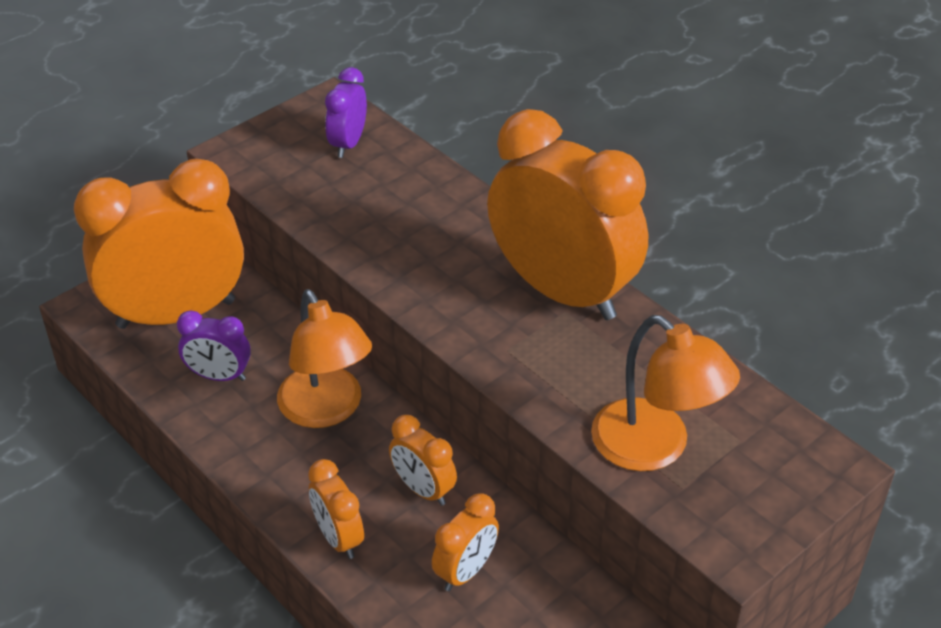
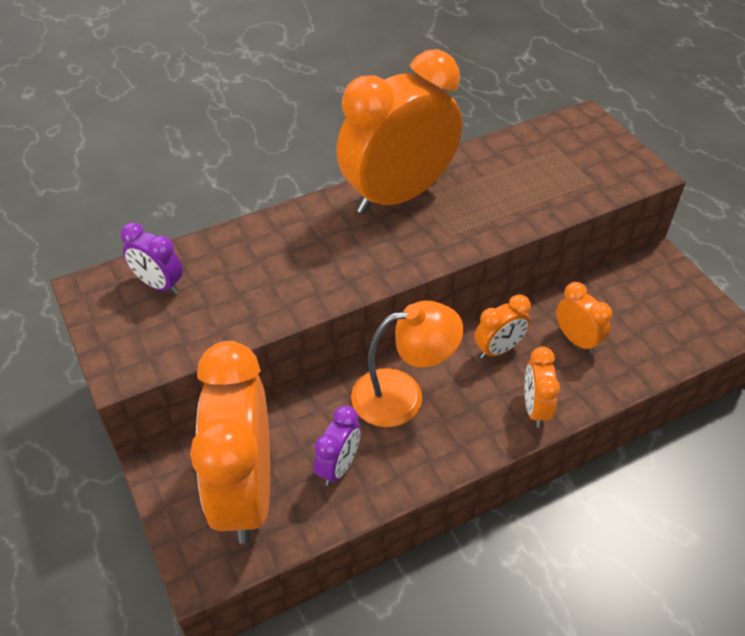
camera: 75 degrees left, 5 degrees up
orange clock [308,459,364,559] -> orange clock turned 105 degrees clockwise [524,347,560,428]
orange lamp [591,315,740,471] -> none

